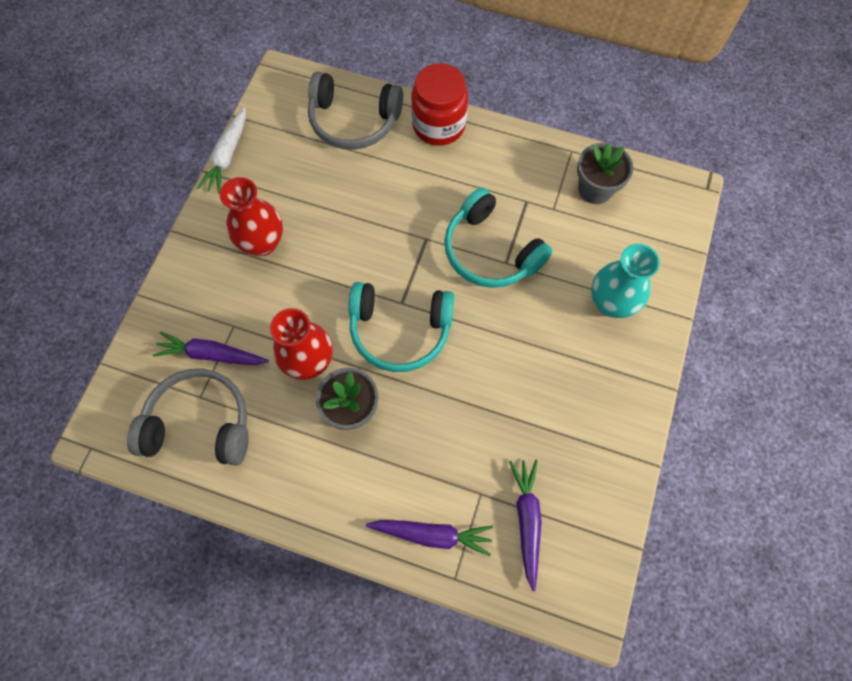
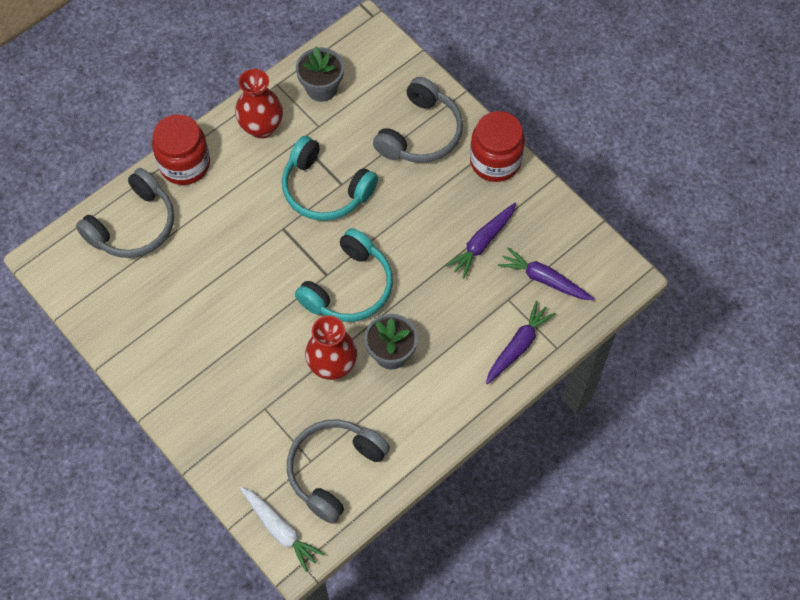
camera: 60 degrees left, 5 degrees down
purple carrot [153,332,269,365] -> purple carrot moved to [446,203,516,278]
white carrot [197,107,246,194] -> white carrot moved to [240,487,324,572]
red vase [220,177,283,256] -> red vase moved to [235,69,283,139]
turquoise headphones [444,187,552,288] -> turquoise headphones turned 45 degrees clockwise [282,136,378,221]
turquoise vase [591,244,660,318] -> grey headphones [373,77,463,163]
none -> red jar [470,111,525,182]

